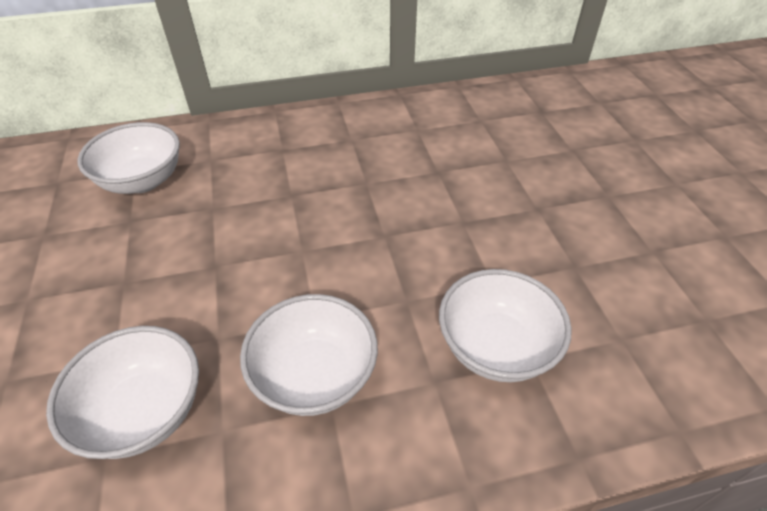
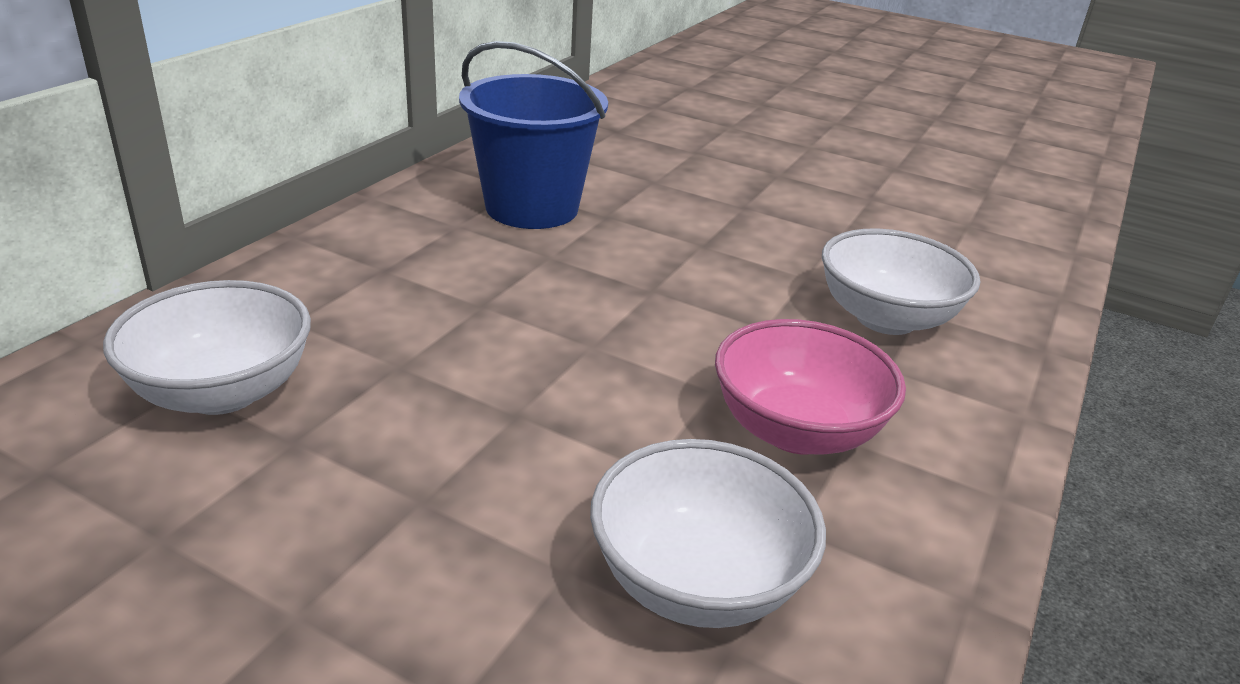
camera: 50 degrees left, 15 degrees down
white bowl [240,294,378,416] -> pink bowl [715,319,906,454]
none -> blue bucket [459,41,608,229]

